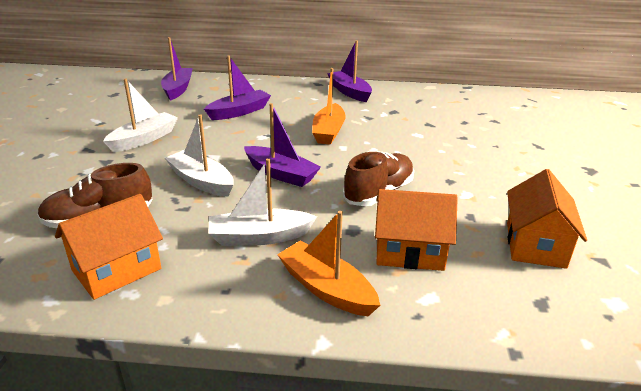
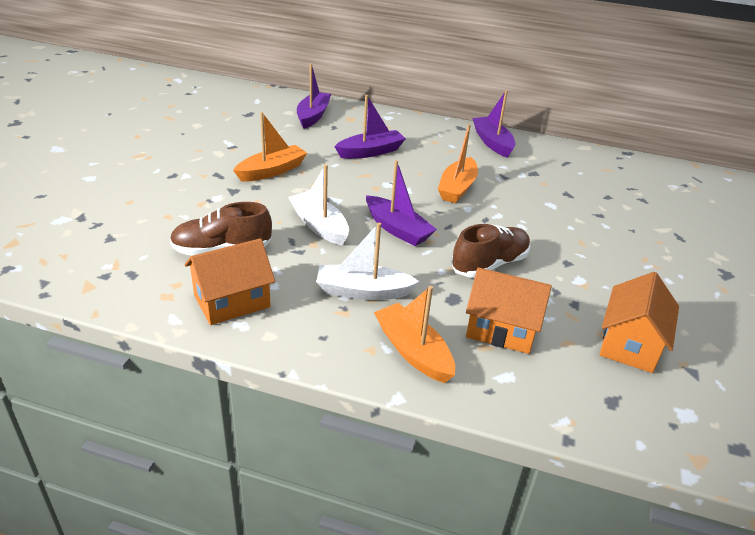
camera: 10 degrees right, 5 degrees up
white boat [103,78,178,152] -> orange boat [233,112,307,182]

